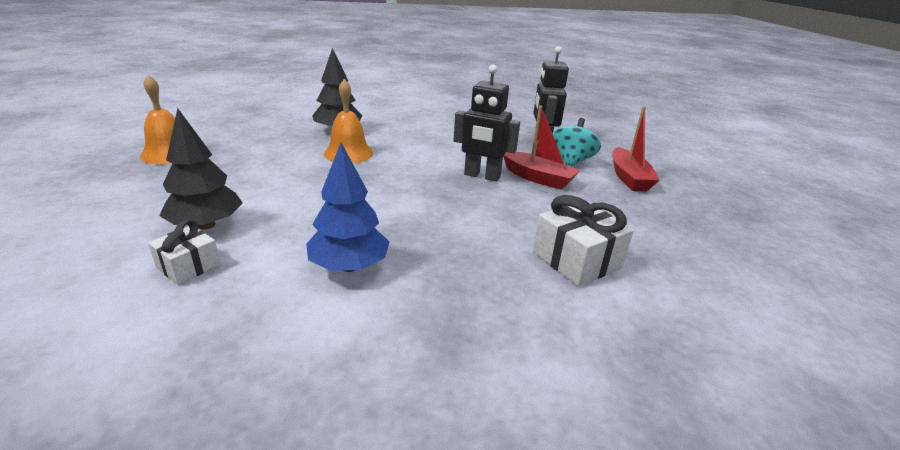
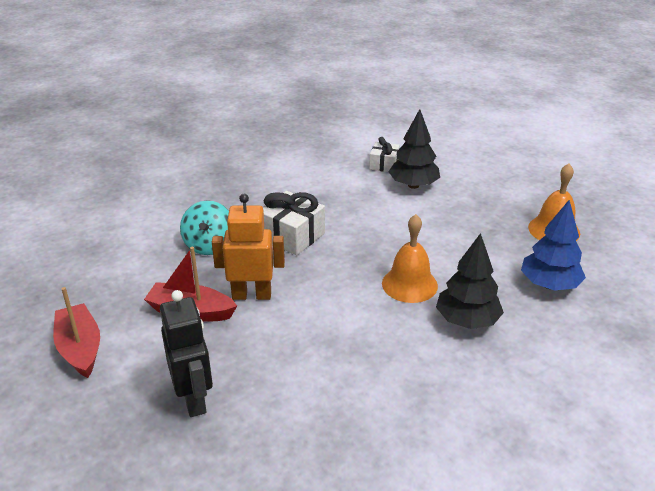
camera: 160 degrees right, 5 degrees up
blue tree [306,143,390,272] -> blue tree moved to [521,200,586,291]
black robot [454,65,520,182] -> orange robot [212,194,285,300]
white gift [533,195,634,286] -> white gift moved to [263,191,325,255]
turquoise spinning top [552,118,601,167] -> turquoise spinning top moved to [180,200,229,255]

